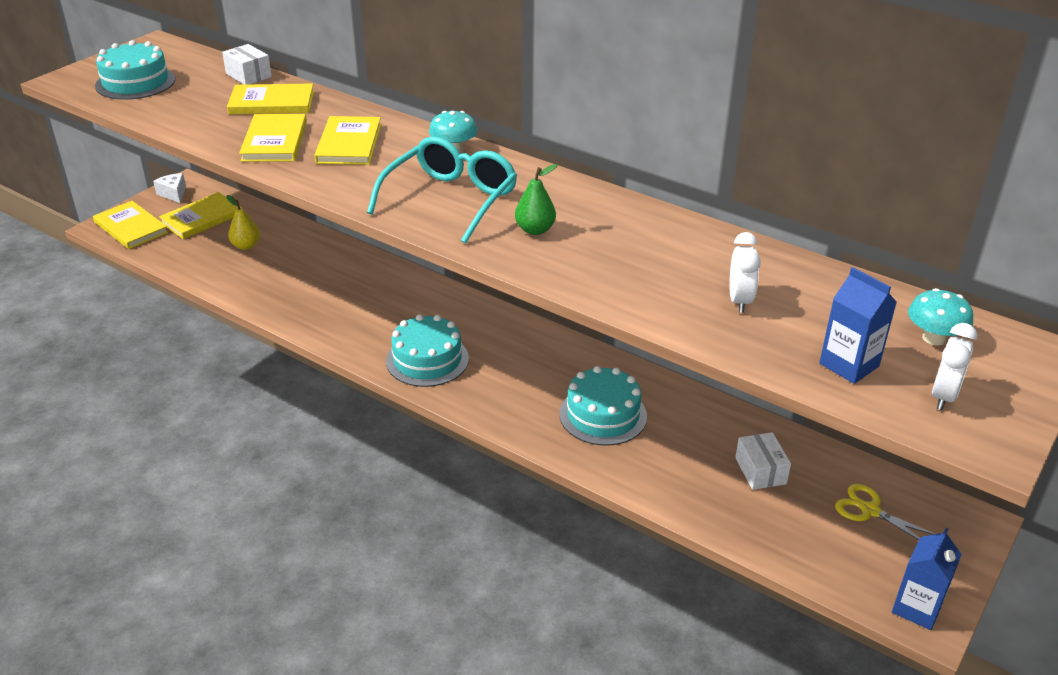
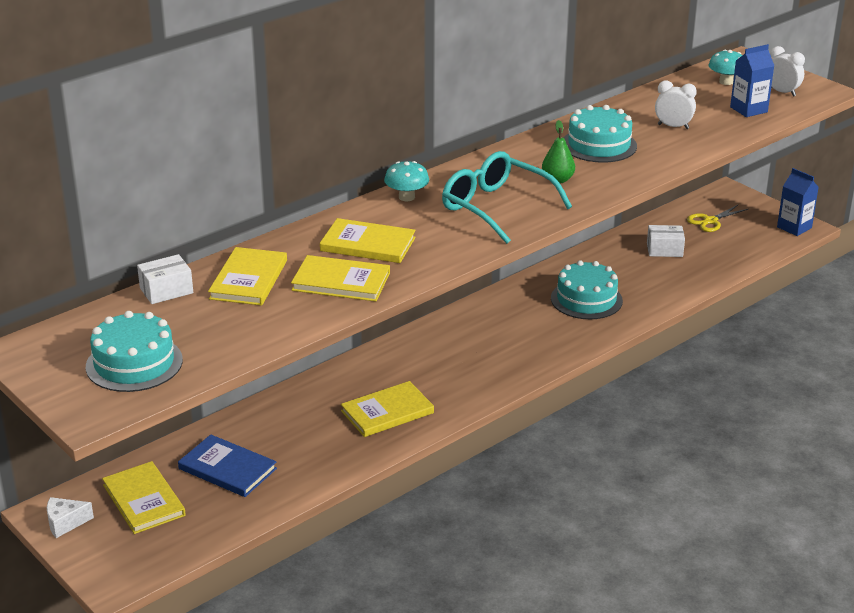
camera: 75 degrees left, 5 degrees down
yellow book [93,201,169,249] -> yellow book moved to [341,381,434,437]
yellow pear [226,195,260,250] -> blue book [178,434,277,497]
turquoise cake [386,314,469,387] -> turquoise cake moved to [564,105,637,163]

